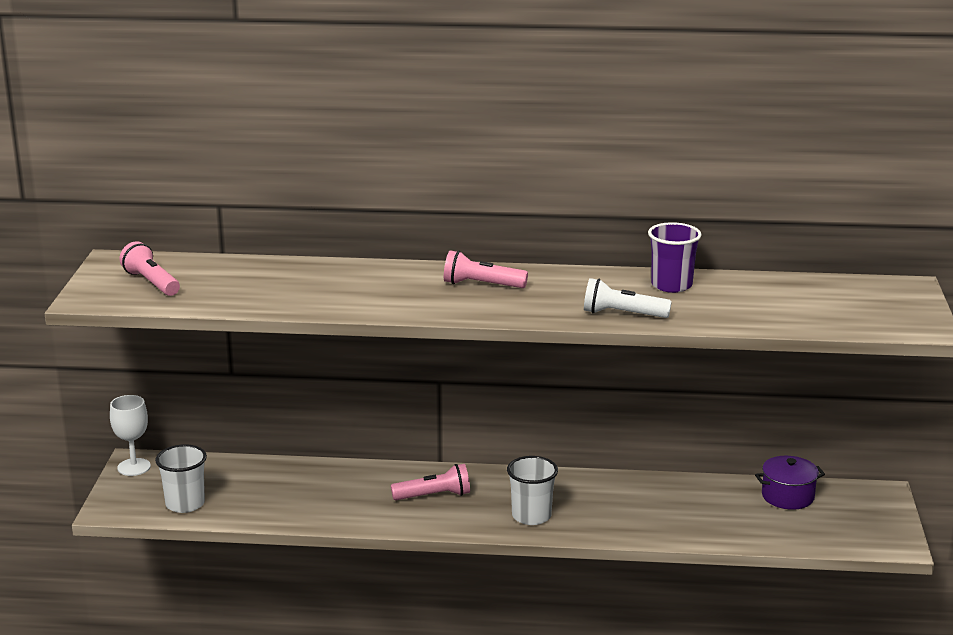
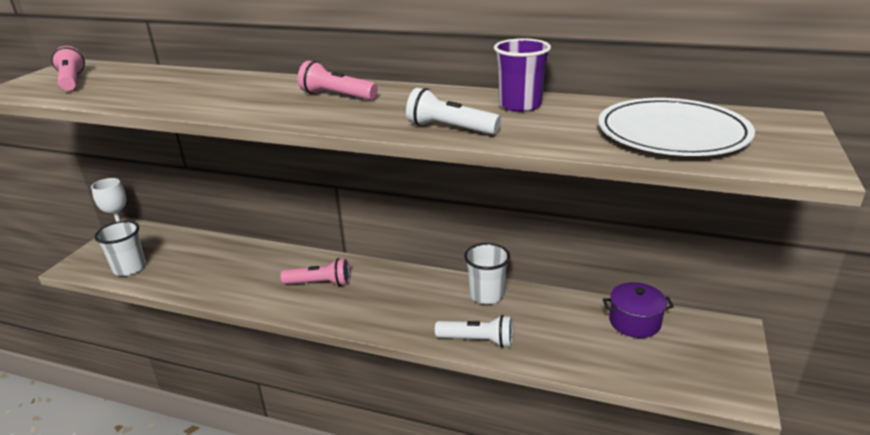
camera: 15 degrees right, 5 degrees up
white cup [507,456,558,525] -> white cup moved to [464,243,510,304]
none -> white flashlight [435,315,513,348]
none -> white plate [598,98,755,156]

